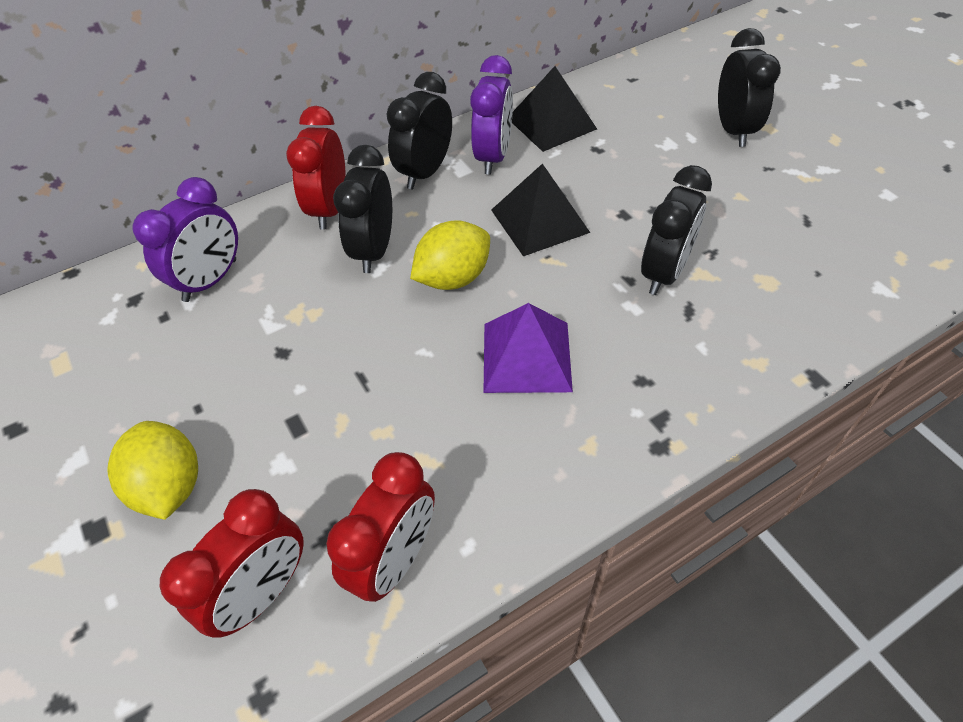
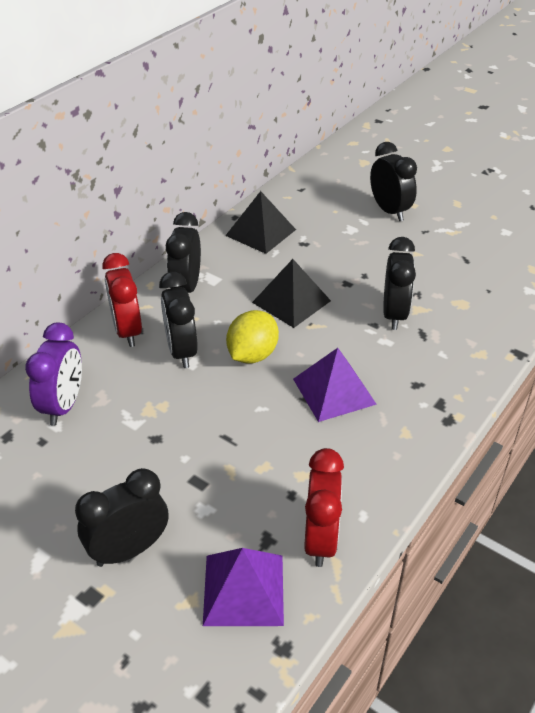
camera: 25 degrees left, 10 degrees down
yellow lemon [107,421,198,520] -> black clock [75,468,169,567]
red clock [160,489,304,638] -> purple pyramid [203,548,284,626]
purple clock [470,55,513,175] -> none

